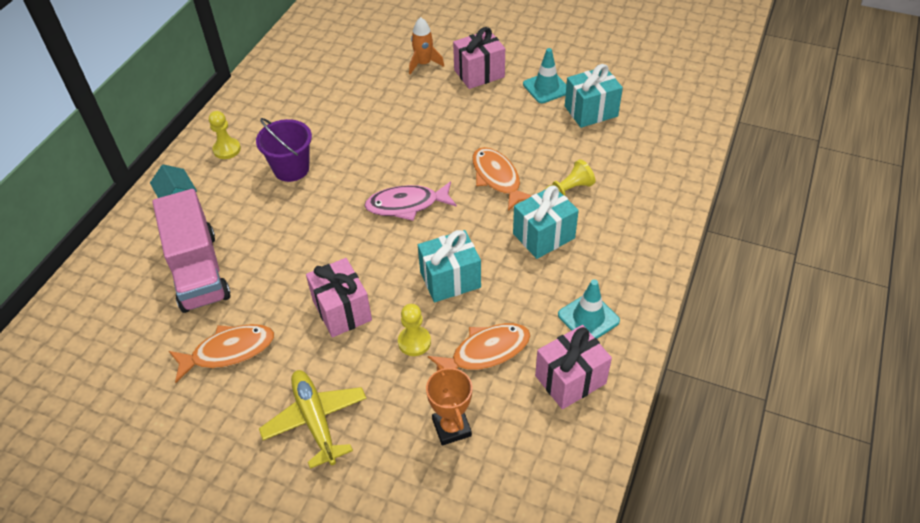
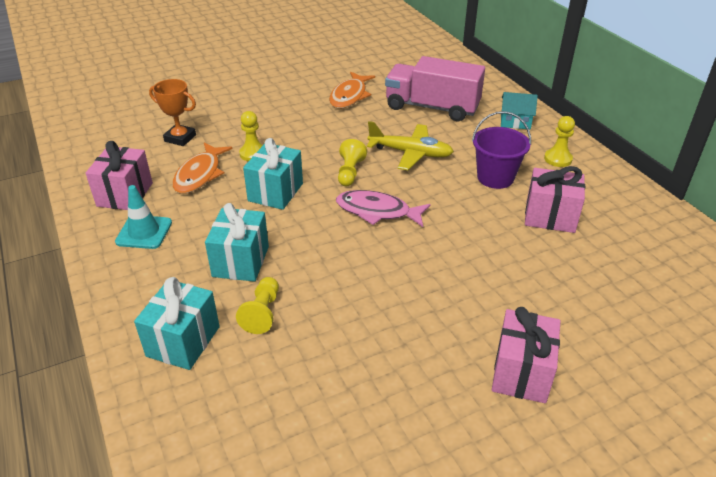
camera: 130 degrees right, 10 degrees down
yellow plane [259,370,367,469] -> yellow plane moved to [367,121,454,170]
pink gift [306,258,372,337] -> pink gift moved to [525,166,585,233]
pink fish [365,181,457,221] -> pink fish turned 105 degrees counterclockwise [336,190,431,227]
orange rocket [409,17,444,74] -> none
orange fish [472,147,532,211] -> none
turquoise traffic cone [523,48,566,103] -> none
turquoise gift [565,64,623,128] -> turquoise gift moved to [134,277,220,370]
none -> yellow pawn [338,139,367,186]

